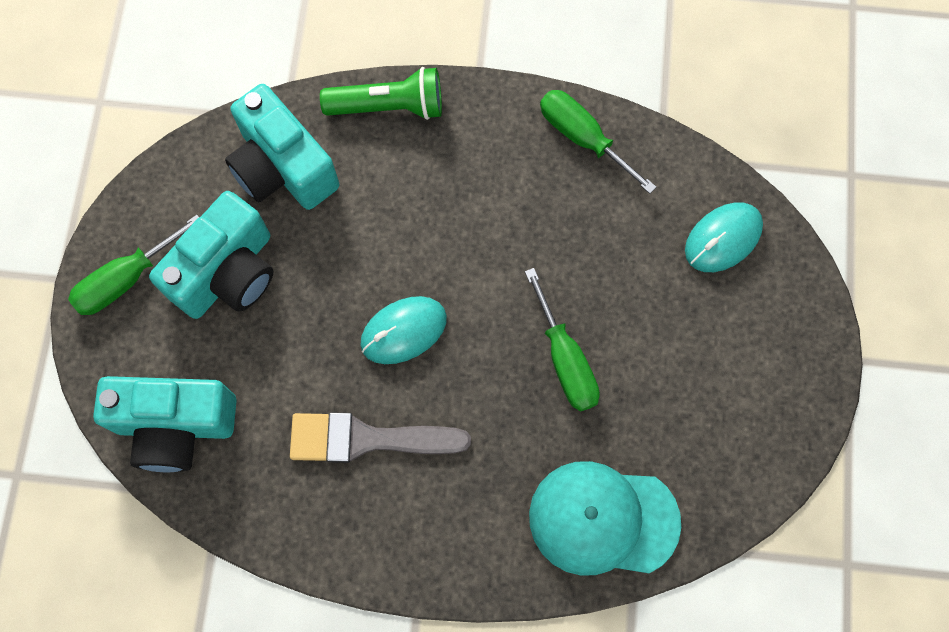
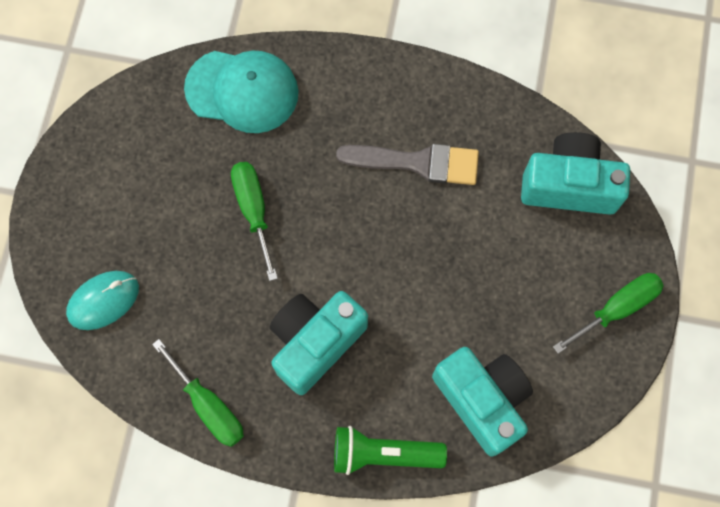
camera: 175 degrees left, 0 degrees up
turquoise camera [149,191,273,319] -> turquoise camera moved to [270,291,368,395]
turquoise mouse [360,296,447,364] -> none

